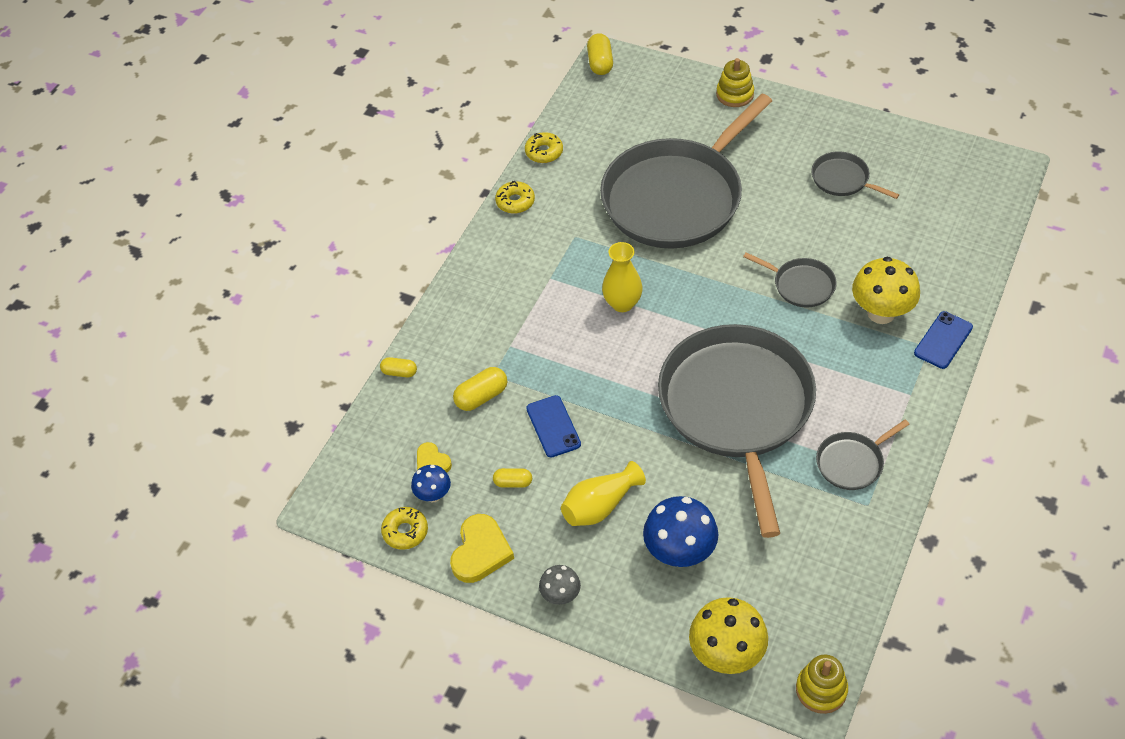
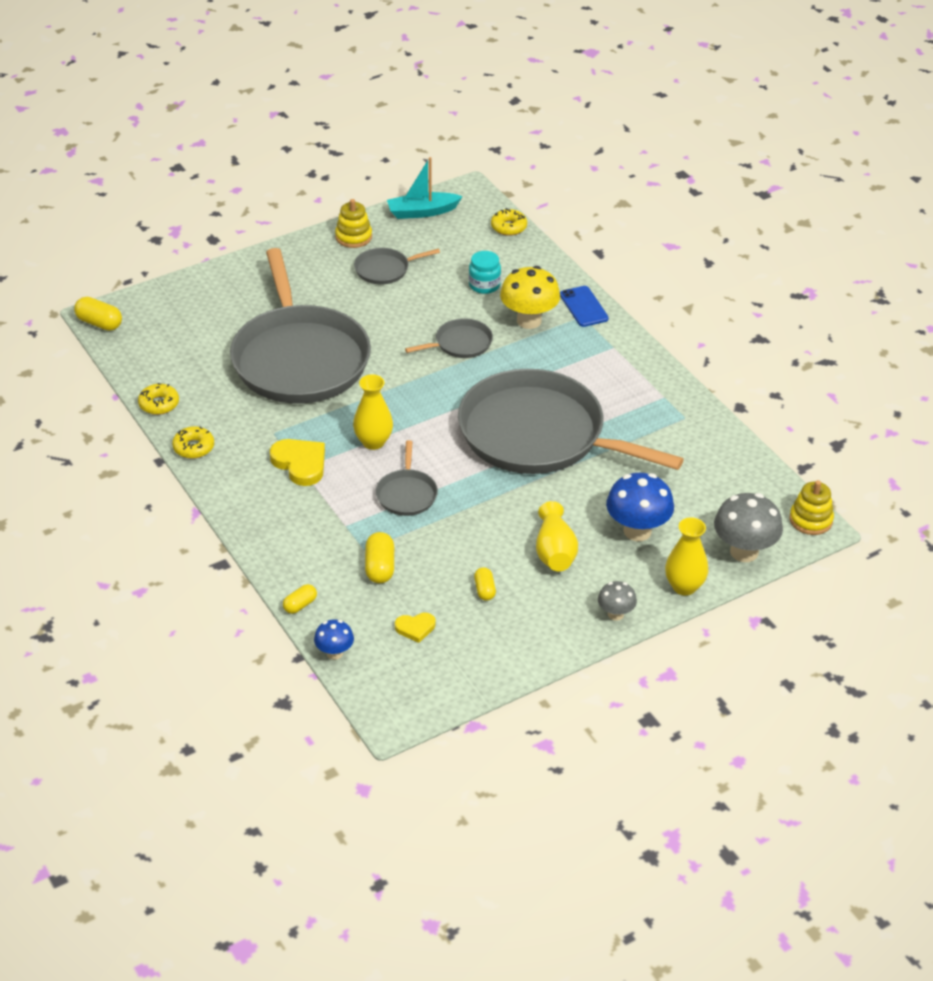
camera: 60 degrees left, 10 degrees down
yellow donut [381,507,428,550] -> yellow donut moved to [491,208,527,236]
blue mushroom [411,465,451,503] -> blue mushroom moved to [314,620,354,660]
yellow heart [450,514,514,583] -> yellow heart moved to [270,439,325,486]
yellow capsule [493,468,532,488] -> yellow capsule turned 45 degrees counterclockwise [474,567,496,601]
blue phone [526,395,581,457] -> none
yellow mushroom [689,597,768,674] -> grey mushroom [714,493,783,562]
yellow stacking toy [716,58,754,107] -> yellow stacking toy moved to [335,199,372,248]
grey pan [816,419,910,490] -> grey pan moved to [376,440,438,516]
none -> turquoise boat [387,157,463,219]
none -> turquoise jar [469,251,501,294]
none -> yellow vase [665,517,708,596]

